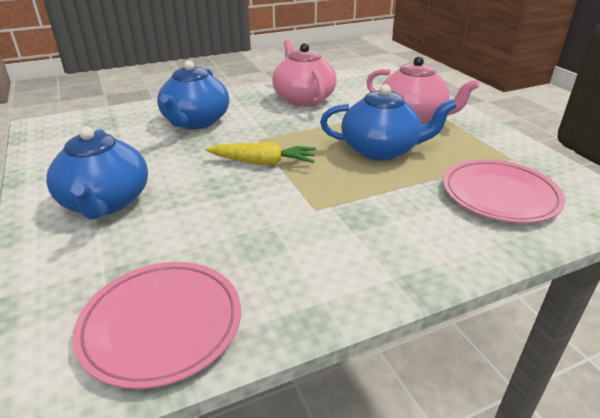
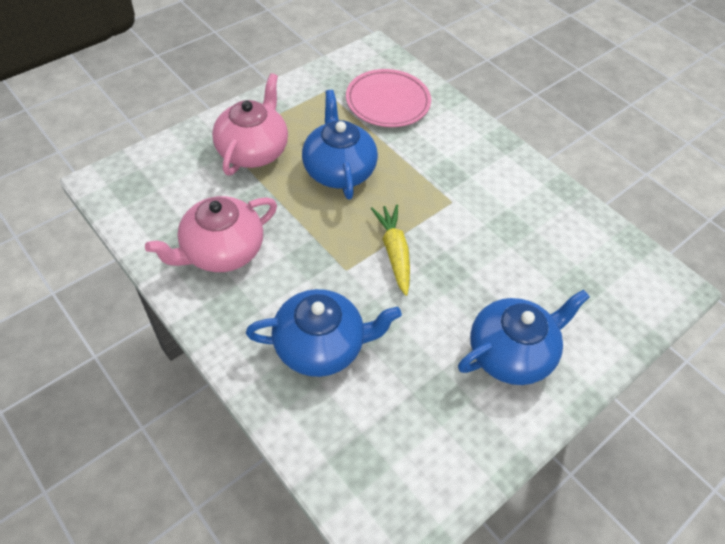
camera: 110 degrees left, 20 degrees up
pink plate [73,262,241,389] -> none

